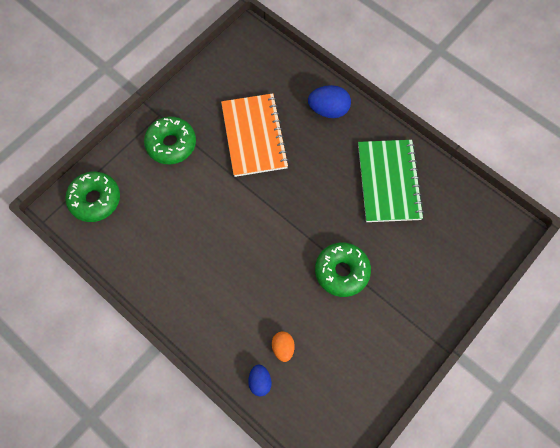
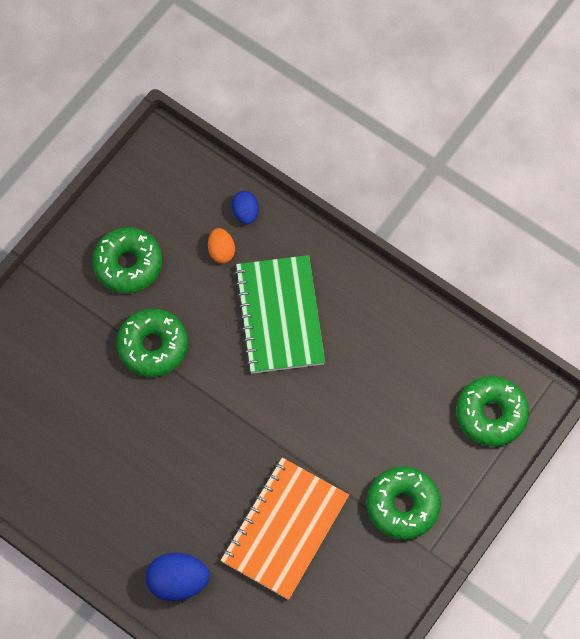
camera: 175 degrees right, 0 degrees up
orange notebook [221,93,289,177] -> orange notebook turned 45 degrees clockwise [221,458,349,600]
green notebook [358,140,424,222] -> green notebook moved to [234,255,325,374]
none -> green donut [92,227,162,293]

